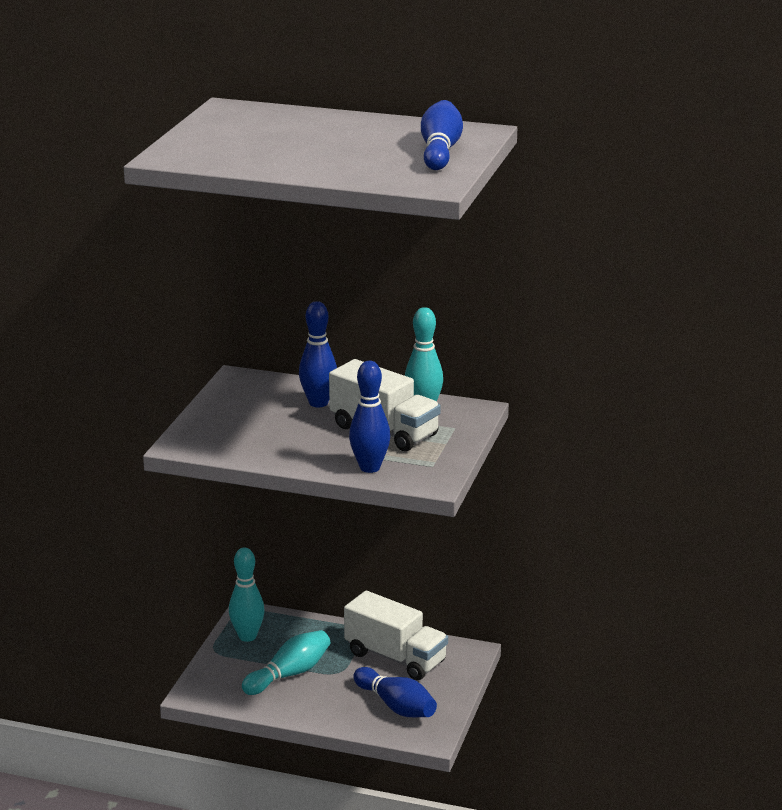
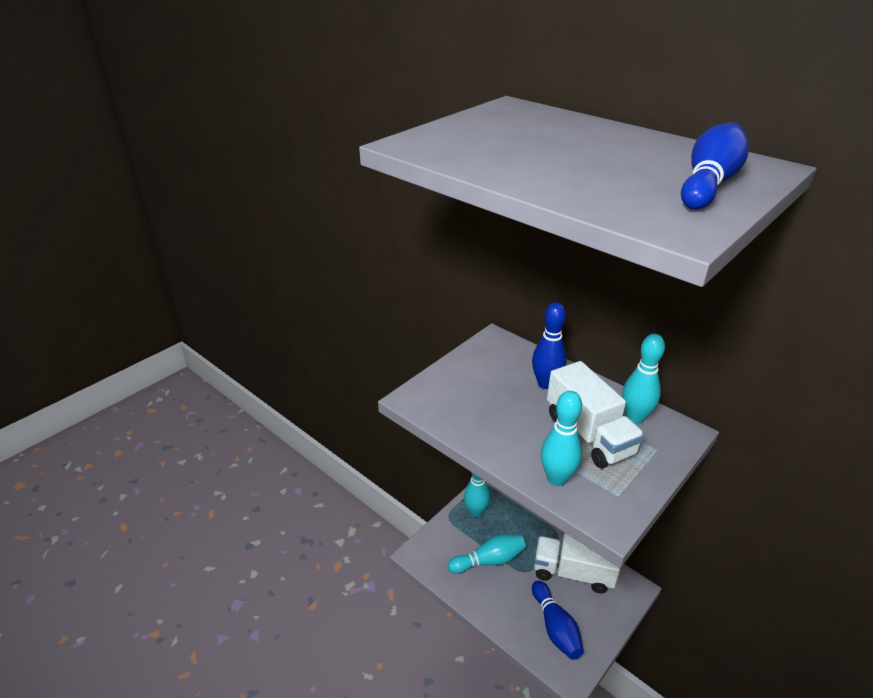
camera: 25 degrees right, 10 degrees up
white truck [344,591,448,680] -> white truck turned 135 degrees clockwise [534,533,620,593]
blue bowling pin [349,361,390,473] -> turquoise bowling pin [541,391,582,486]

